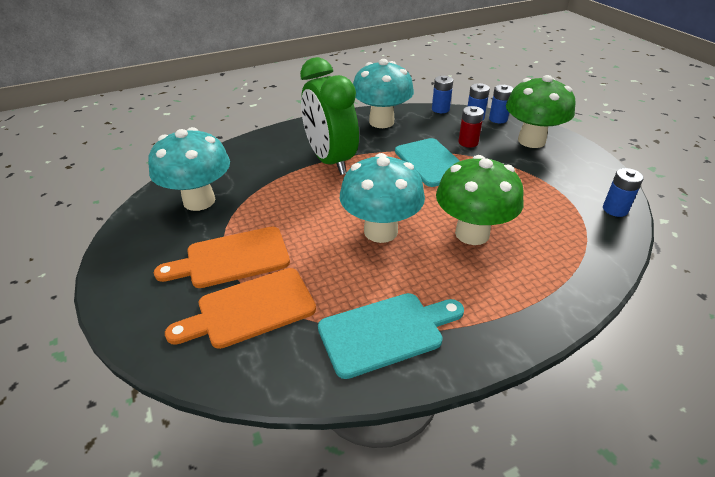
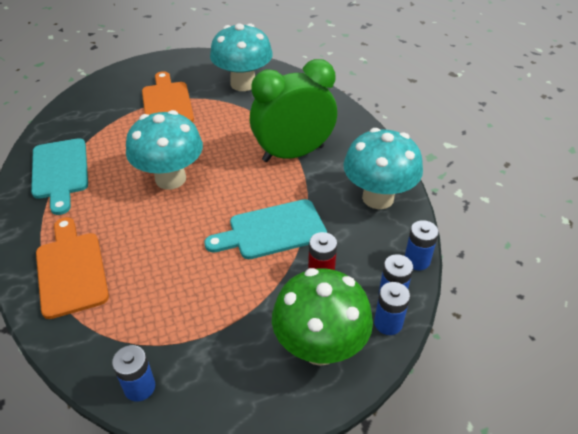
camera: 95 degrees right, 5 degrees up
orange cutting board [165,268,316,349] -> orange cutting board moved to [36,217,109,319]
green mushroom [436,155,523,245] -> none

